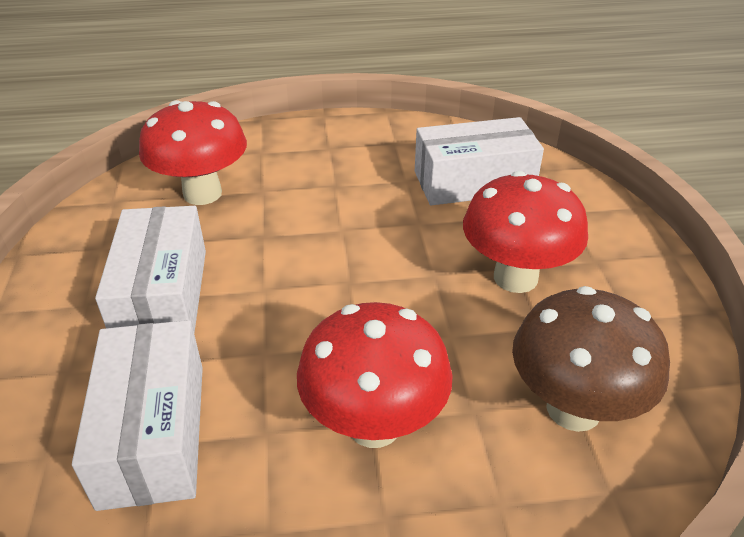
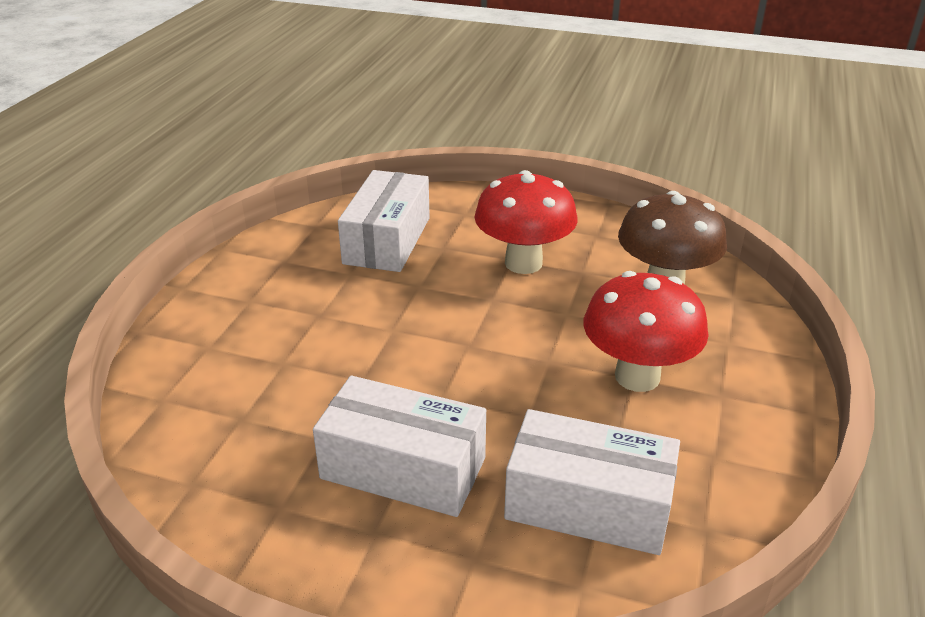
camera: 65 degrees left, 5 degrees down
red mushroom [139,100,247,205] -> none

